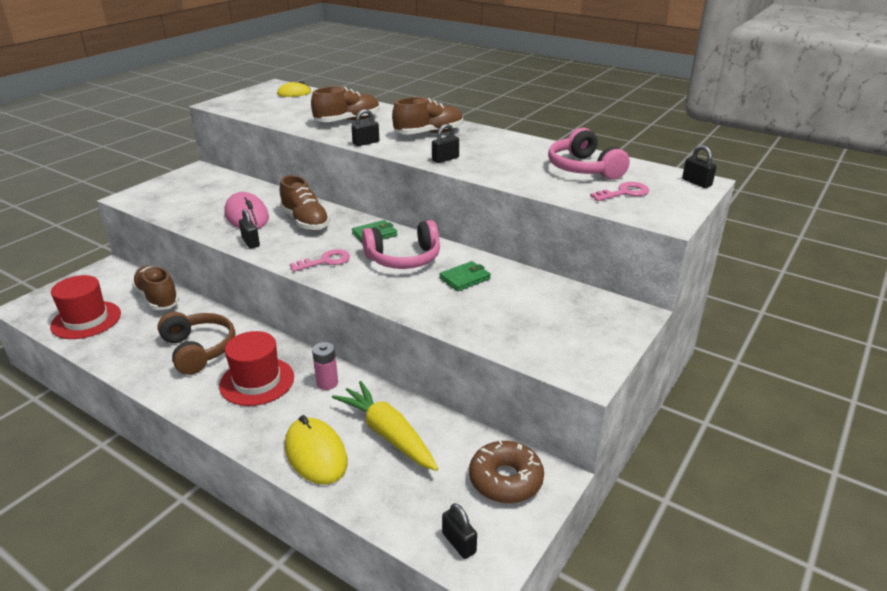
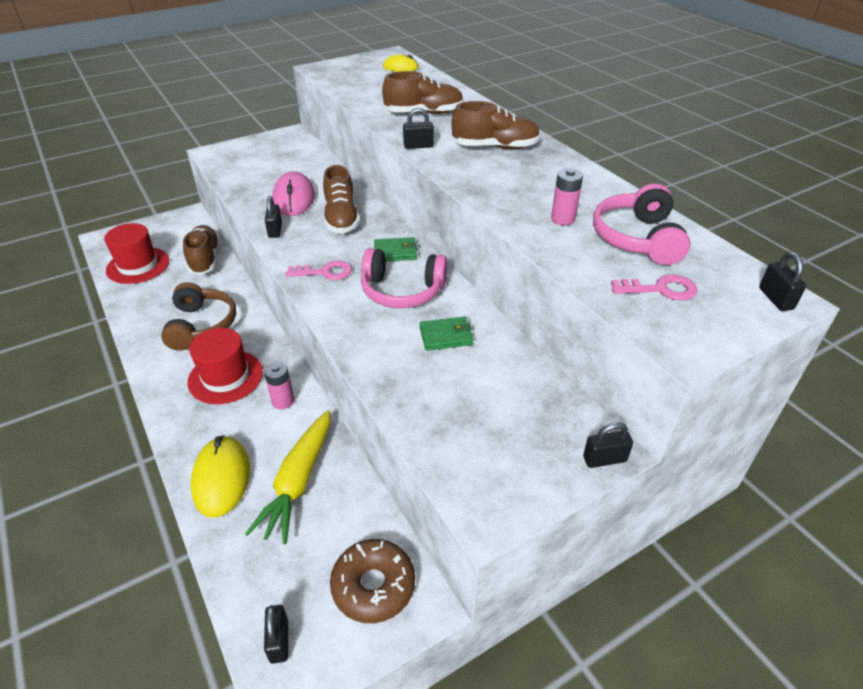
camera: 25 degrees right, 10 degrees up
yellow carrot [332,381,438,471] -> yellow carrot turned 150 degrees counterclockwise [245,410,330,544]
black padlock [432,124,459,163] -> black padlock moved to [583,422,633,468]
none -> pink battery [551,168,583,225]

